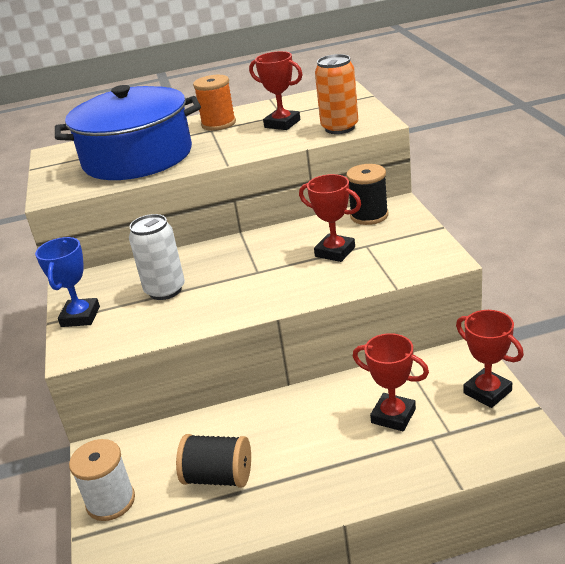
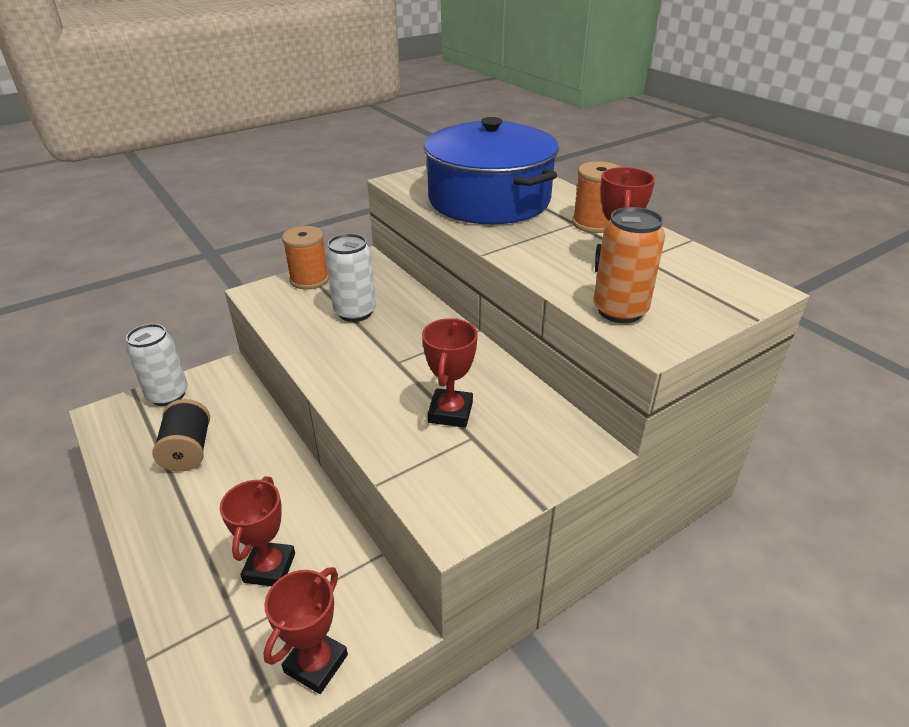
camera: 65 degrees right, 5 degrees up
blue trophy [35,237,100,327] -> orange spool [282,226,329,289]
white spool [69,439,135,521] -> white can [126,324,188,406]
black spool [346,164,389,225] -> none

